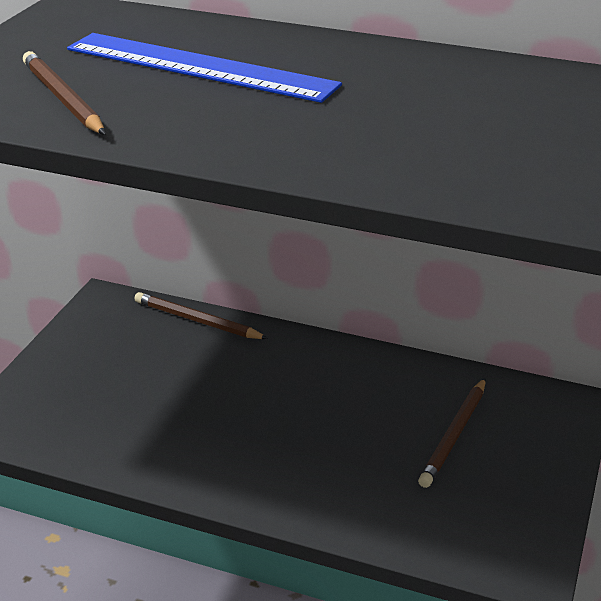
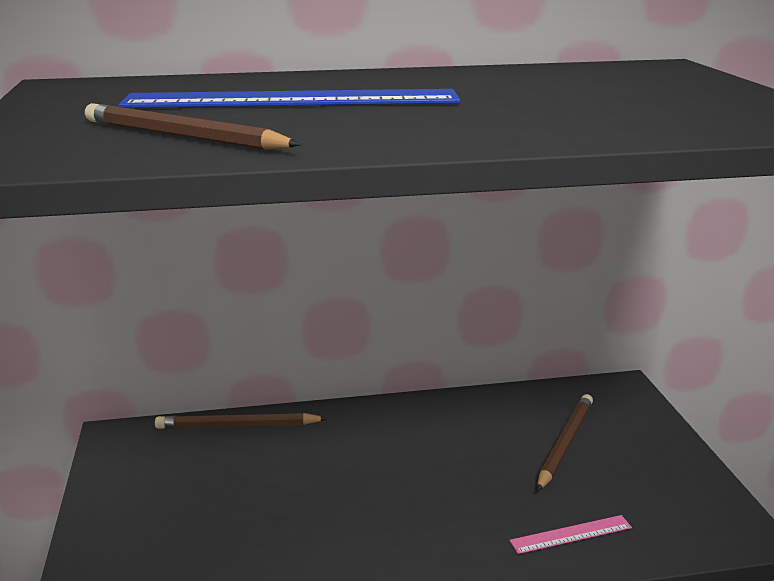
camera: 30 degrees left, 10 degrees down
brown pencil [418,378,486,488] -> brown pencil turned 150 degrees counterclockwise [537,394,593,491]
none -> pink ruler [509,515,632,554]

